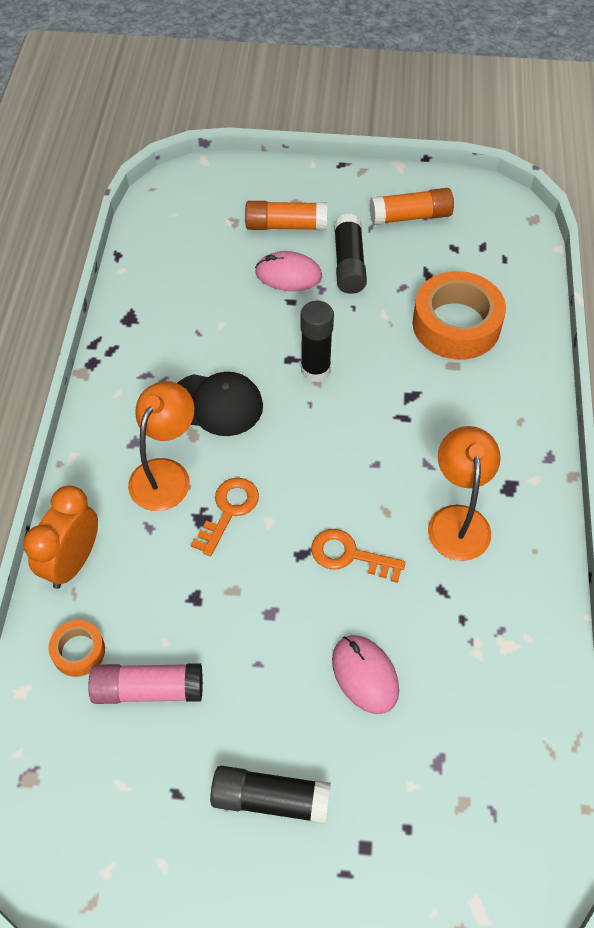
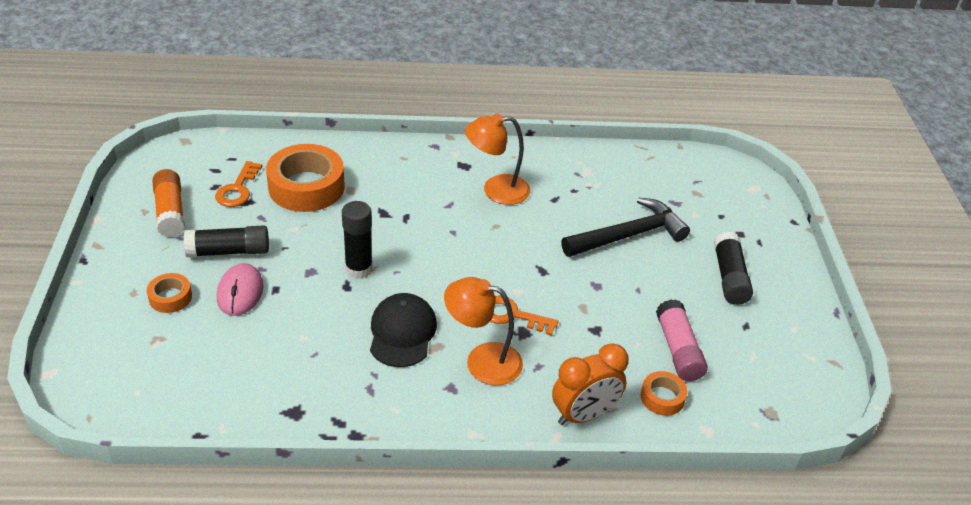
camera: 100 degrees left, 15 degrees down
orange clock [23,486,98,589] -> orange clock turned 45 degrees counterclockwise [552,343,629,425]
orange glue stick [245,201,327,230] -> orange tape [147,273,192,313]
orange key [311,529,406,583] -> orange key moved to [215,161,262,207]
pink mouse [332,635,399,714] -> black hammer [561,198,690,257]

